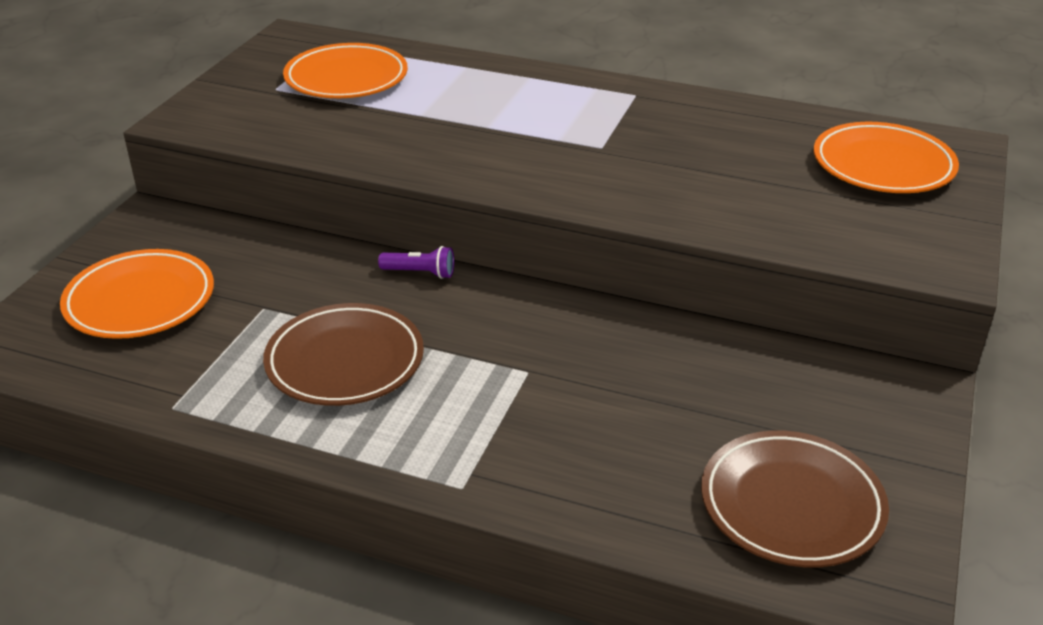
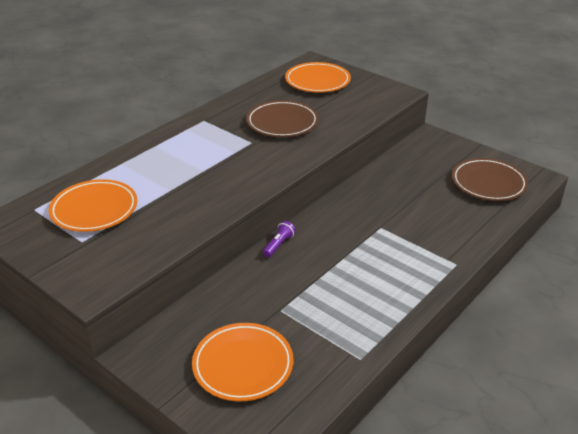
camera: 70 degrees left, 0 degrees up
brown plate [263,303,424,406] -> brown plate moved to [246,100,319,137]

